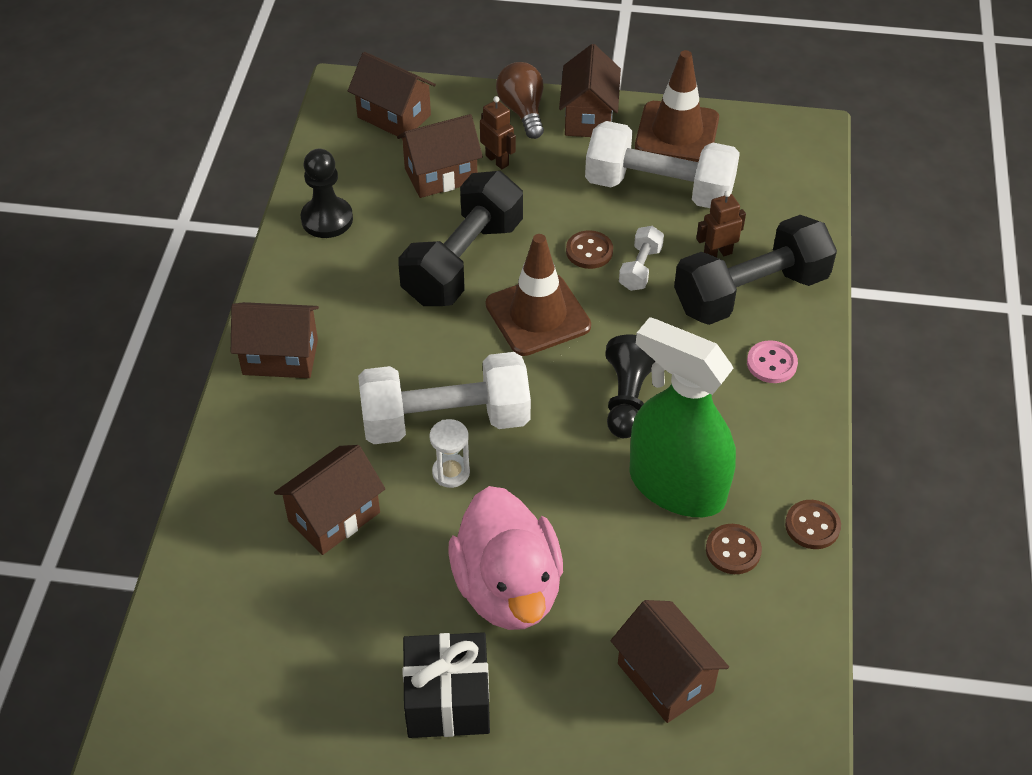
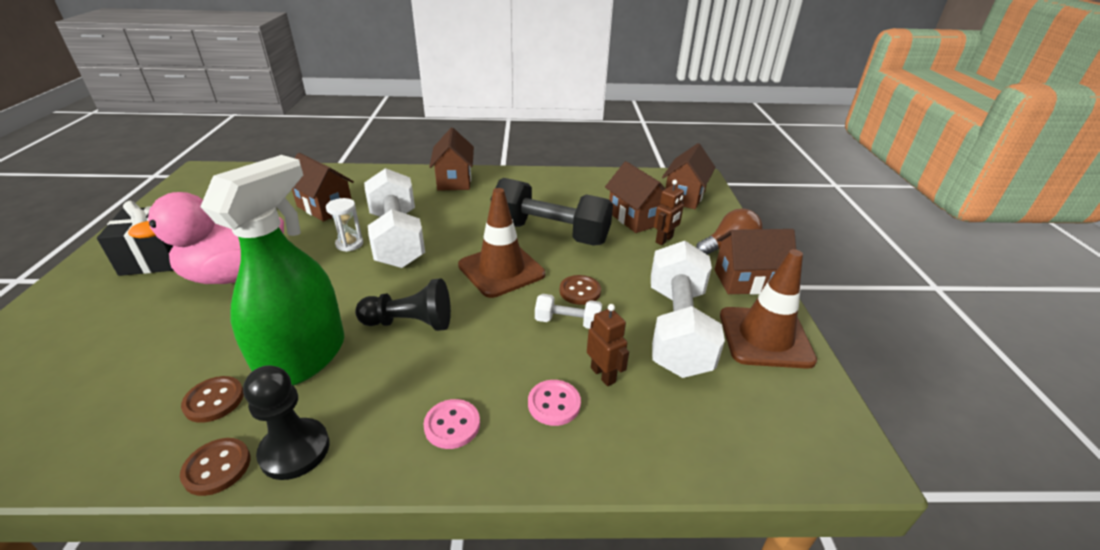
camera: 80 degrees right, 15 degrees down
black pawn [300,149,353,238] -> black pawn moved to [243,365,329,480]
brown house [611,600,729,723] -> none
black dumbbell [674,215,837,325] -> pink button [528,380,581,426]

